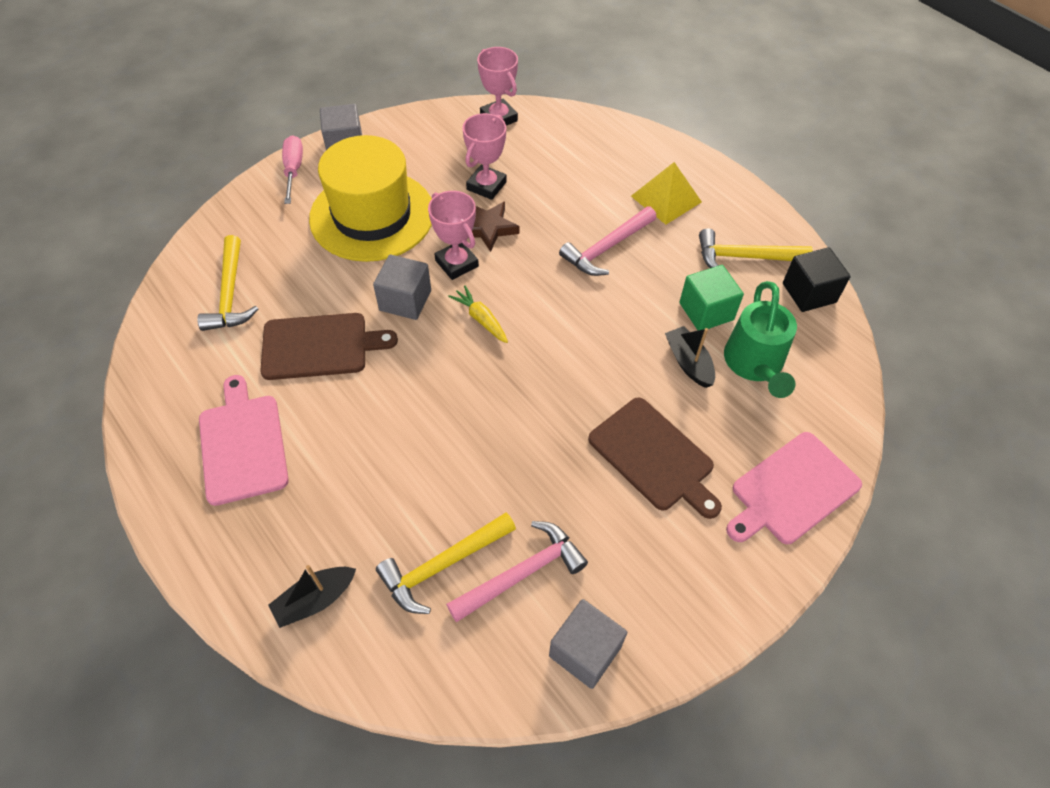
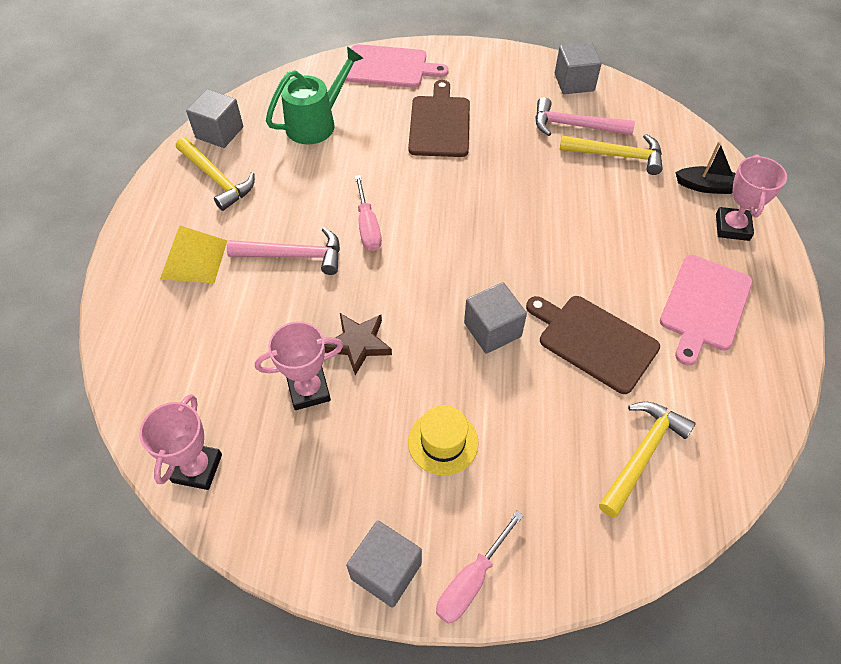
camera: 135 degrees left, 0 degrees up
yellow hat [309,135,432,262] -> yellow hat [408,405,478,476], size x0.46
pink trophy [428,191,479,280] -> pink trophy moved to [716,154,787,241]
yellow carrot [448,285,508,343] -> none
black boat [665,326,715,388] -> none
green cube [679,265,744,330] -> none
black cube [783,247,851,312] -> grey cube [186,89,243,148]
none -> pink screwdriver [355,175,382,251]

